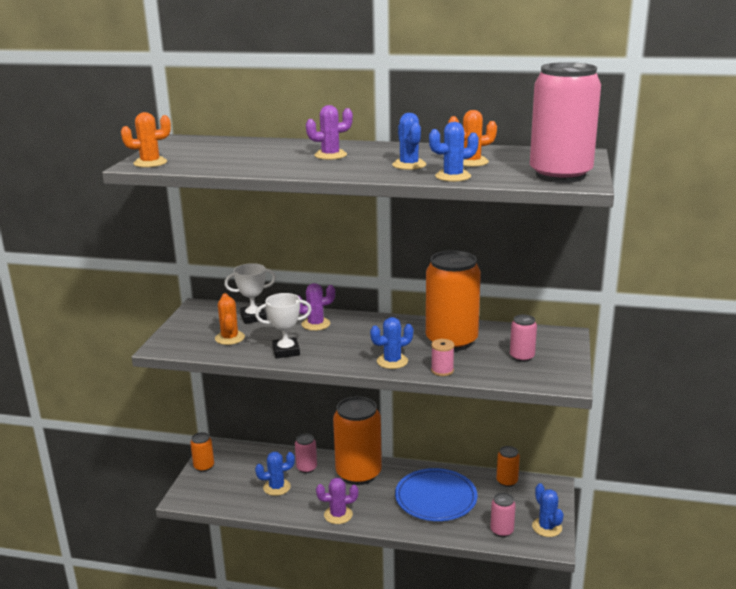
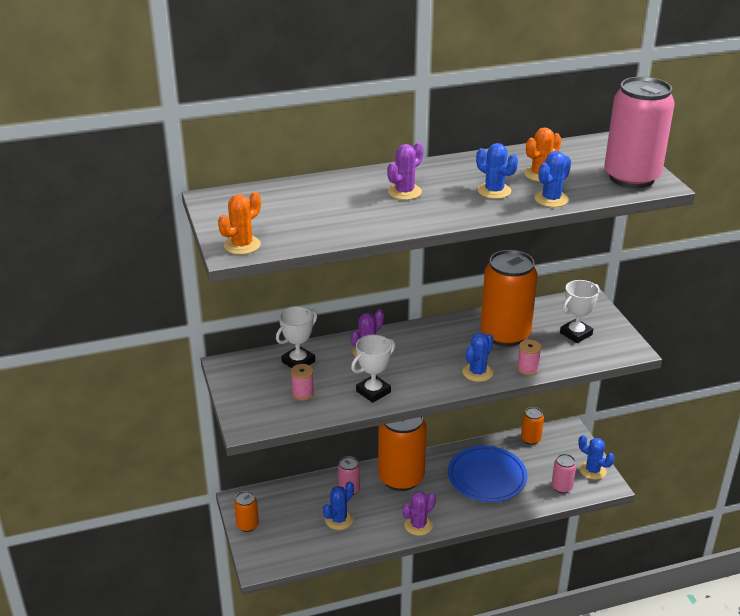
camera: 30 degrees left, 10 degrees up
orange cactus [215,293,245,345] -> pink spool [291,364,314,401]
pink can [510,314,537,362] -> white trophy [560,280,599,343]

